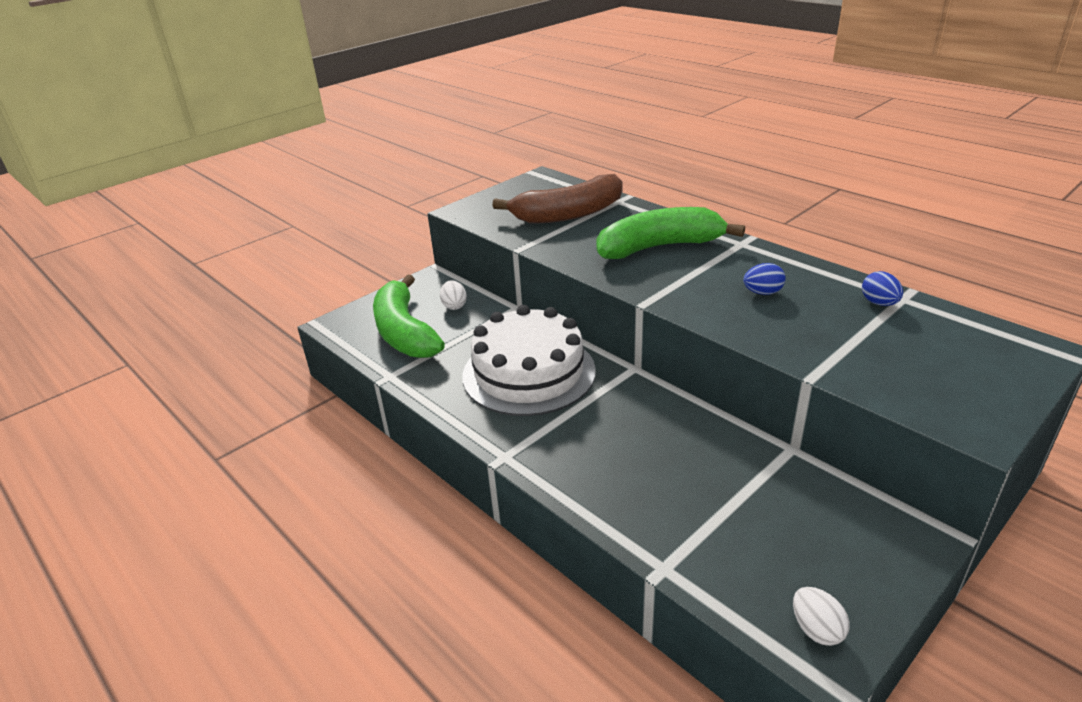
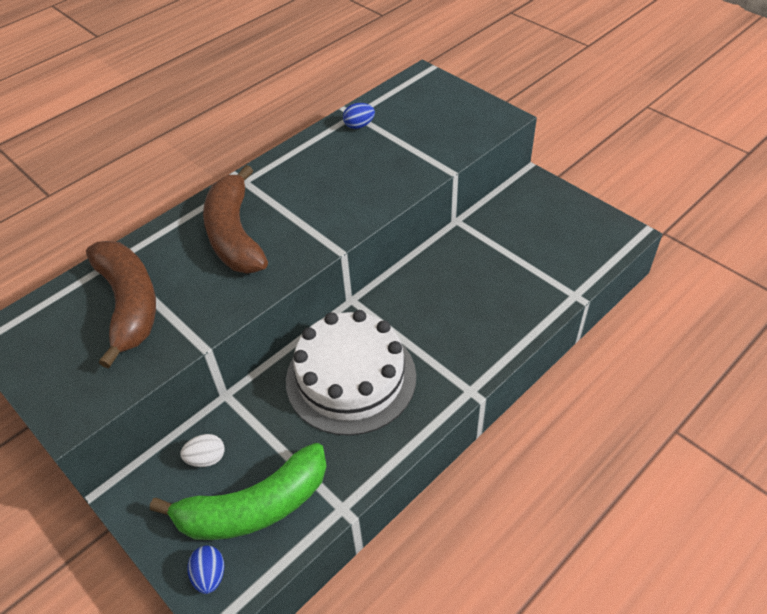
camera: 90 degrees left, 15 degrees up
green banana [596,207,745,259] -> brown banana [203,165,268,273]
blue egg [743,263,786,295] -> blue egg moved to [188,545,224,594]
white egg [793,587,850,646] -> none

